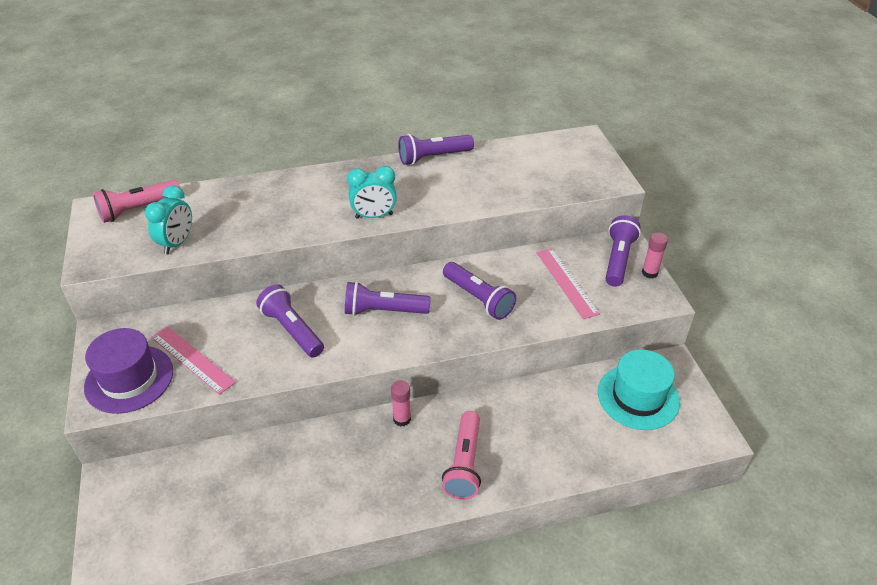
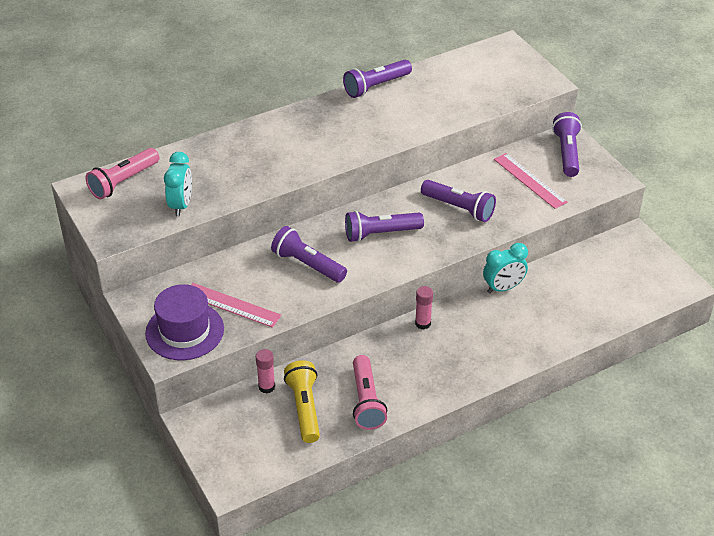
camera: 15 degrees left, 0 degrees up
turquoise clock [347,166,397,219] -> turquoise clock moved to [483,243,528,293]
pink flashlight [442,411,481,500] -> pink flashlight moved to [353,355,387,430]
turquoise hat [598,349,680,430] -> none
pink glue stick [642,232,668,279] -> pink glue stick moved to [256,349,275,394]
none -> yellow flashlight [284,360,320,443]

